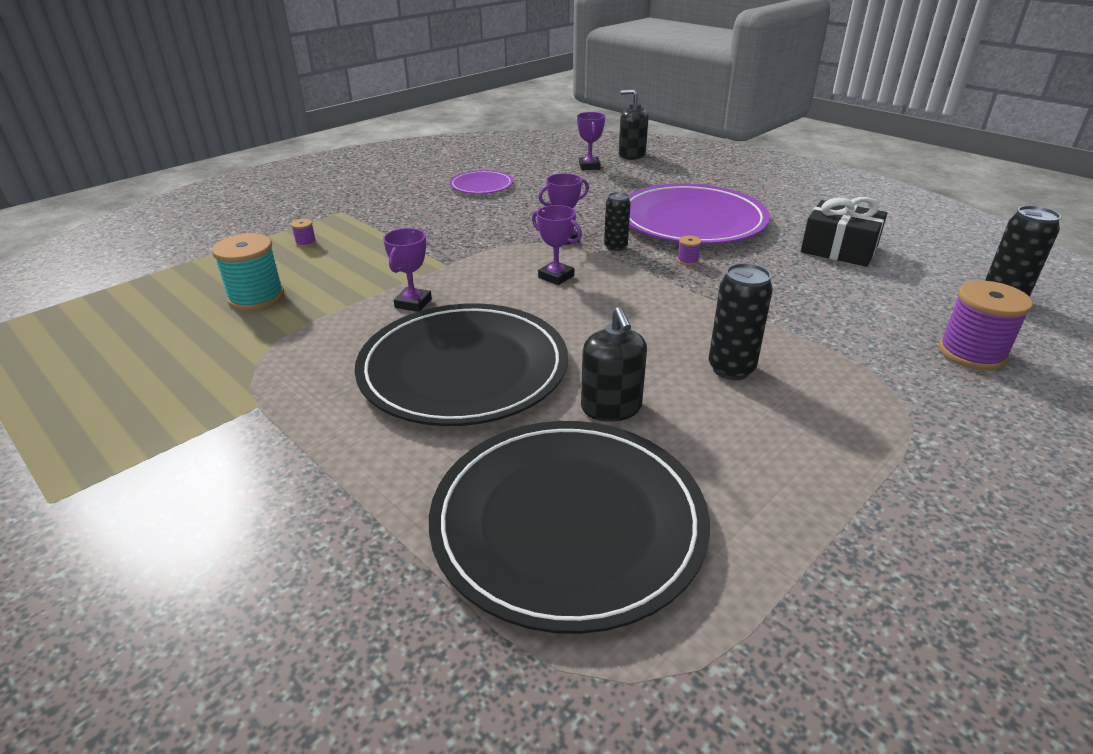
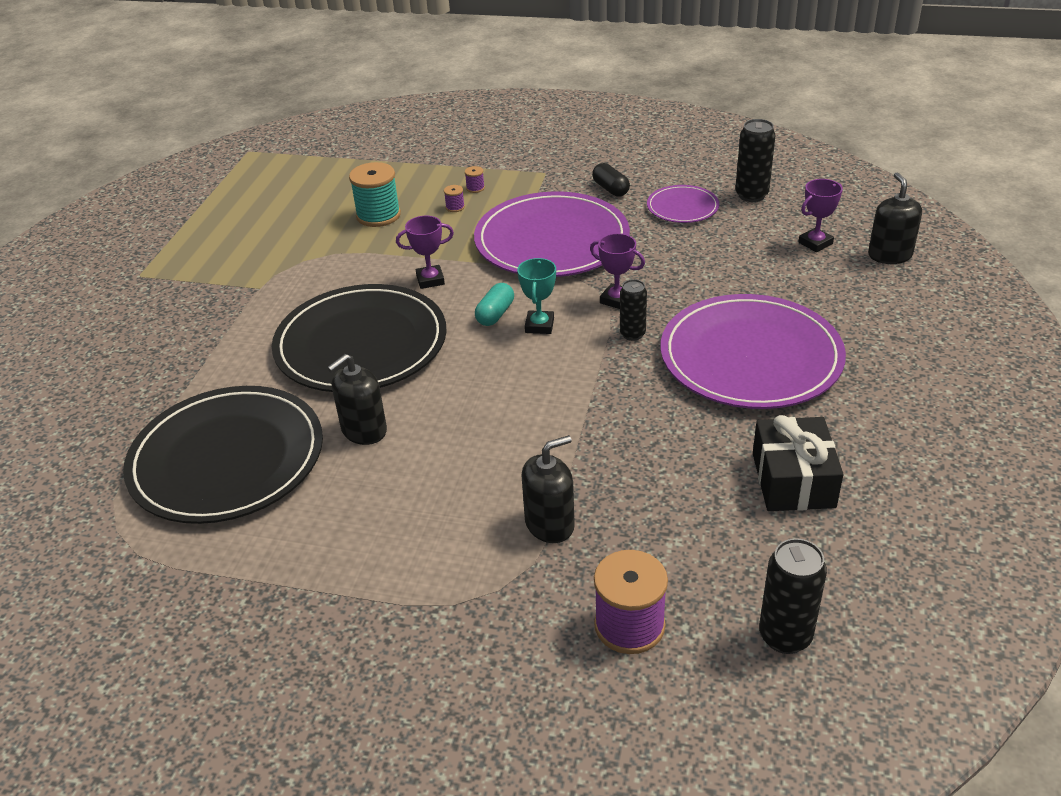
camera: 60 degrees right, 5 degrees up
purple trophy [532,205,582,285] -> turquoise trophy [517,258,556,334]
purple spool [677,236,701,266] -> purple spool moved to [444,185,465,212]
black can [709,263,773,380] -> black can moved to [735,119,776,202]
none -> purple plate [474,191,630,277]
none -> turquoise capsule [475,283,514,326]
none -> black soap dispenser [521,435,575,543]
none -> black capsule [592,163,630,197]

